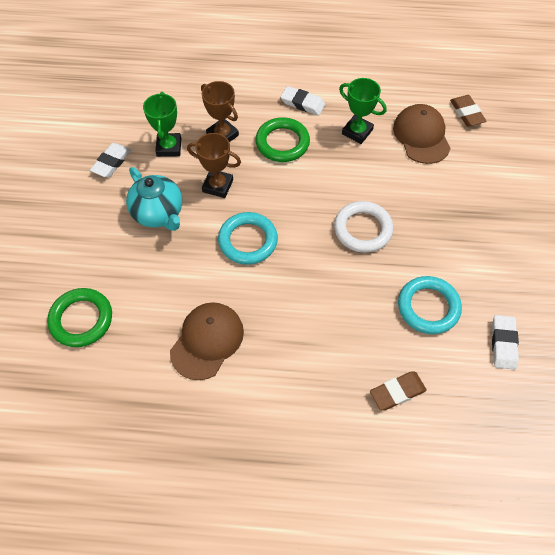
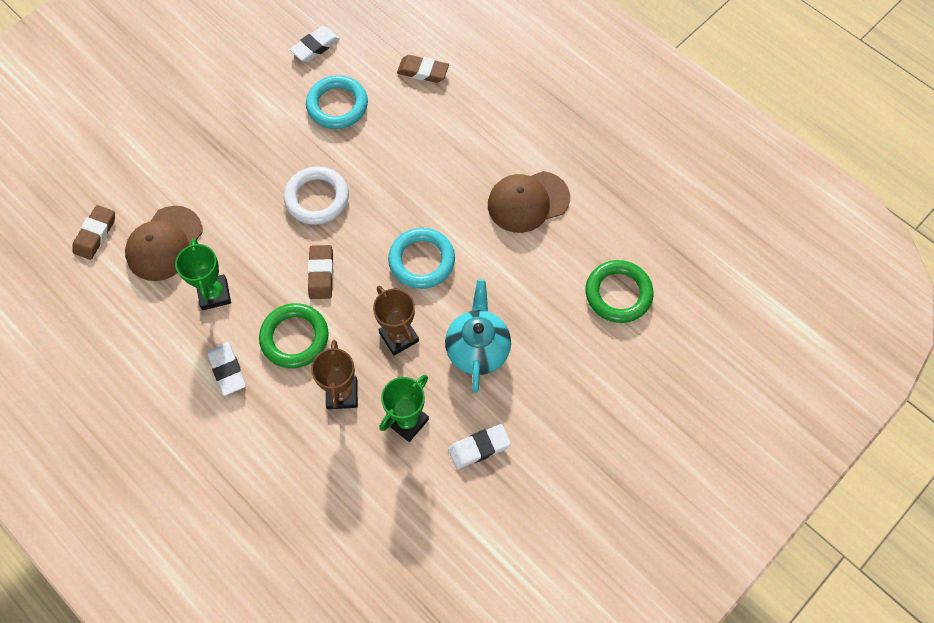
camera: 140 degrees left, 5 degrees up
none -> brown eraser [308,245,333,299]

